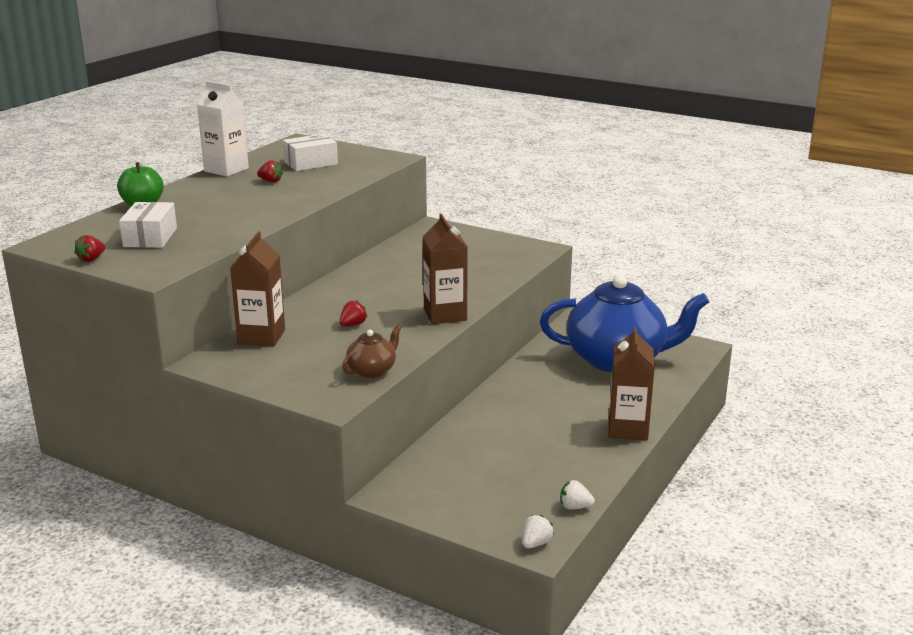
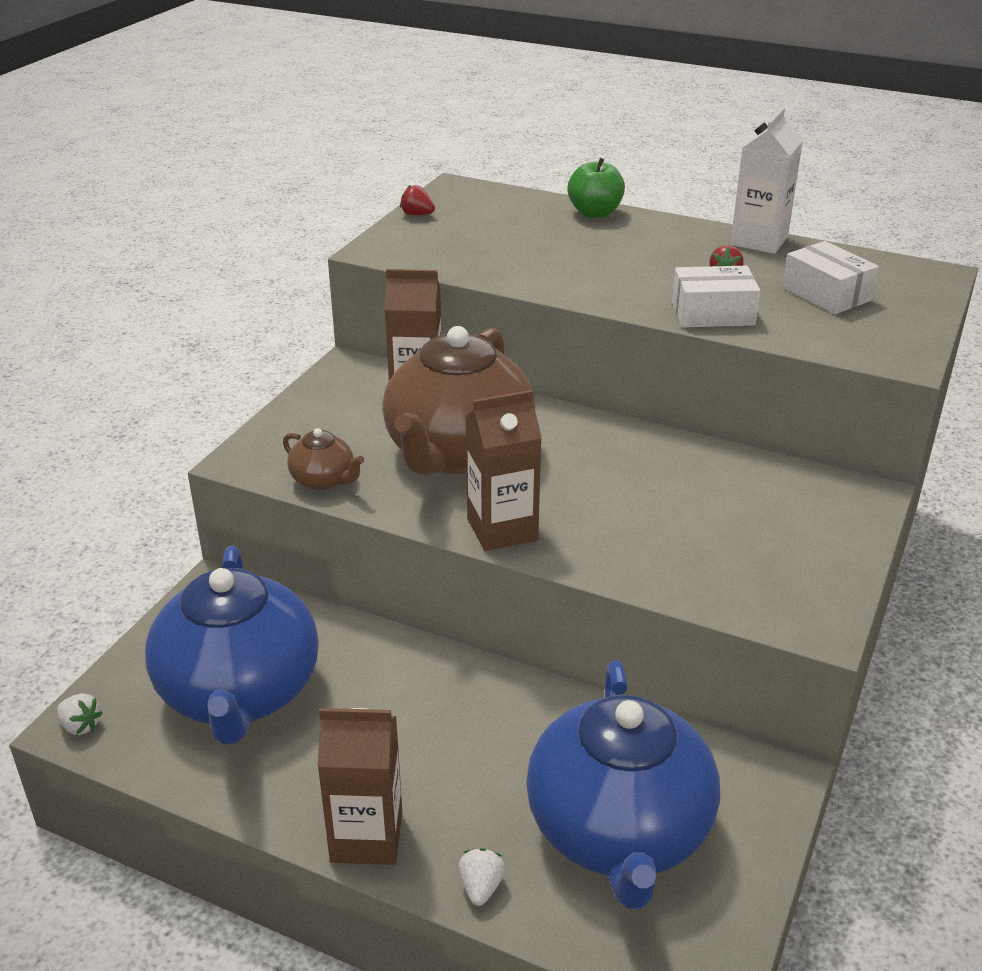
camera: 85 degrees right, 10 degrees up
white box [119,202,177,248] -> white box moved to [672,266,760,327]
red strawberry [339,300,367,326] -> brown teapot [382,326,535,475]
white strawberry [560,480,595,509] -> white strawberry moved to [458,848,505,906]
none -> blue teapot [145,545,319,745]

